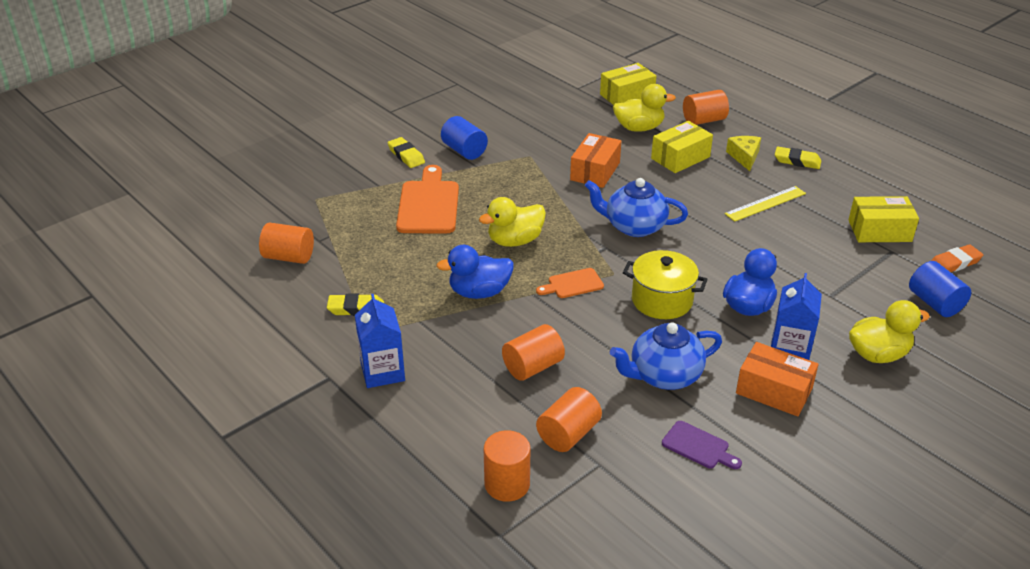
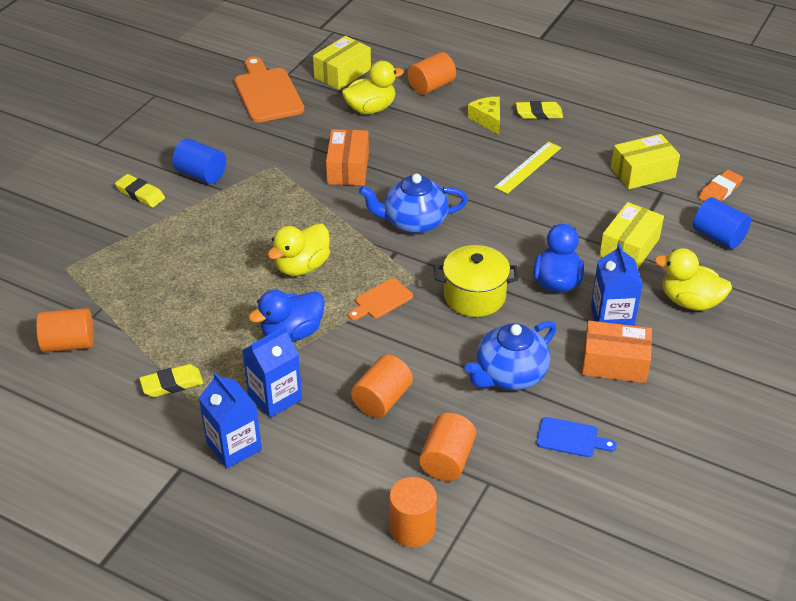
camera: 20 degrees left, 5 degrees up
orange cutting board [396,165,459,233] -> orange cutting board moved to [234,57,304,123]
yellow box [651,121,713,173] -> yellow box moved to [599,202,664,268]
purple cutting board [662,421,742,469] -> blue cutting board [536,417,617,457]
yellow duck [849,300,930,363] -> yellow duck turned 120 degrees counterclockwise [654,248,732,311]
none -> blue carton [242,326,302,418]

